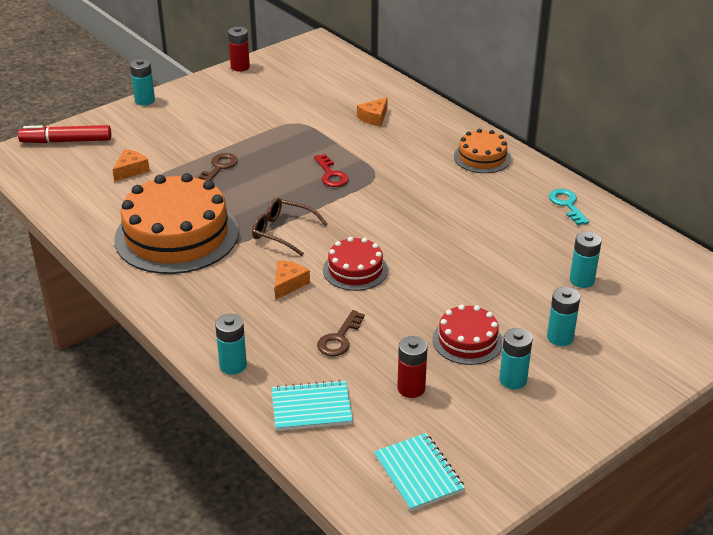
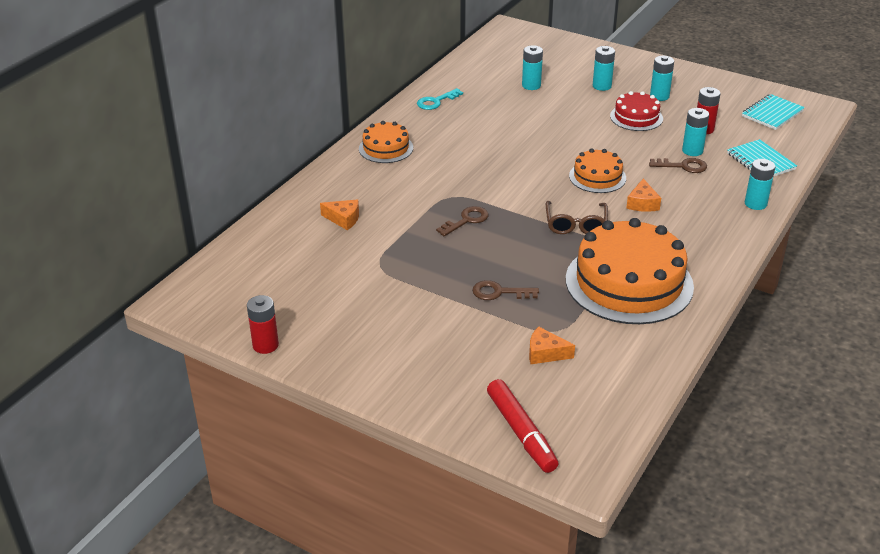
camera: 110 degrees left, 0 degrees up
turquoise battery [130,59,155,106] -> turquoise battery moved to [682,108,709,156]
orange cheese [275,260,310,300] -> orange cheese turned 90 degrees counterclockwise [626,179,661,212]
red key [314,154,349,187] -> brown key [436,206,489,236]
red cake [323,237,388,291] -> orange cake [569,149,626,193]

